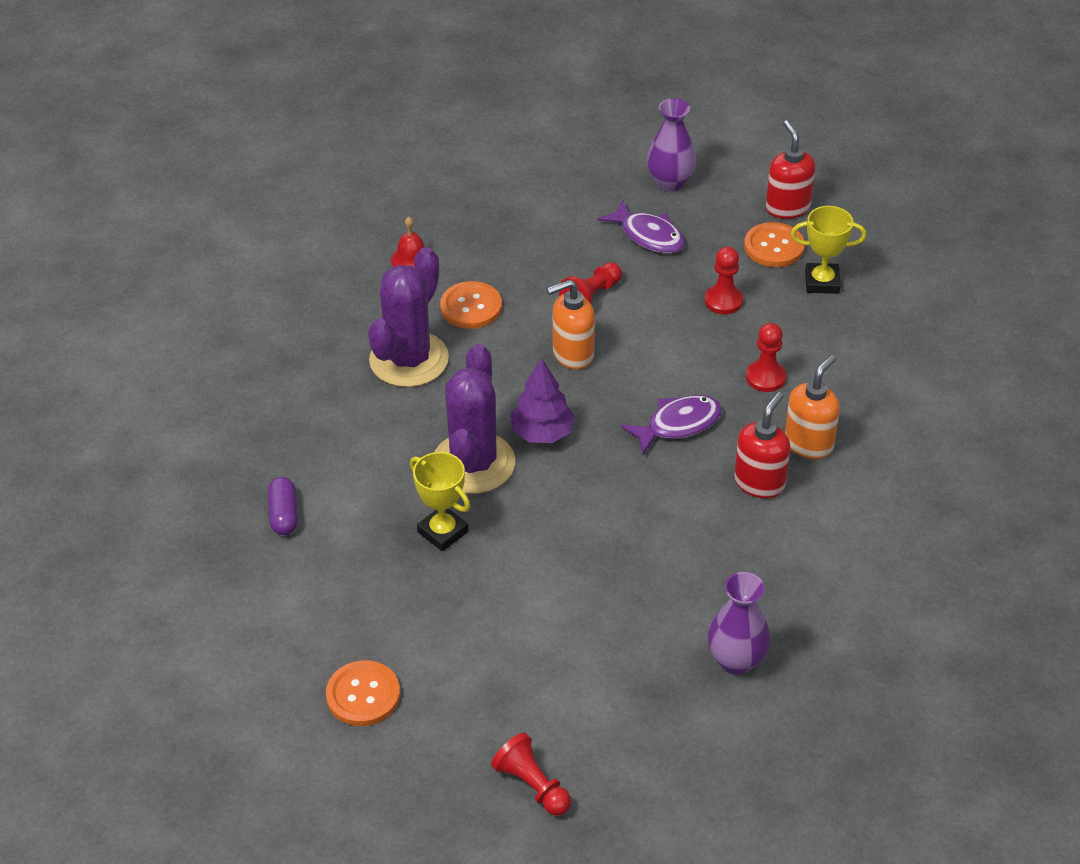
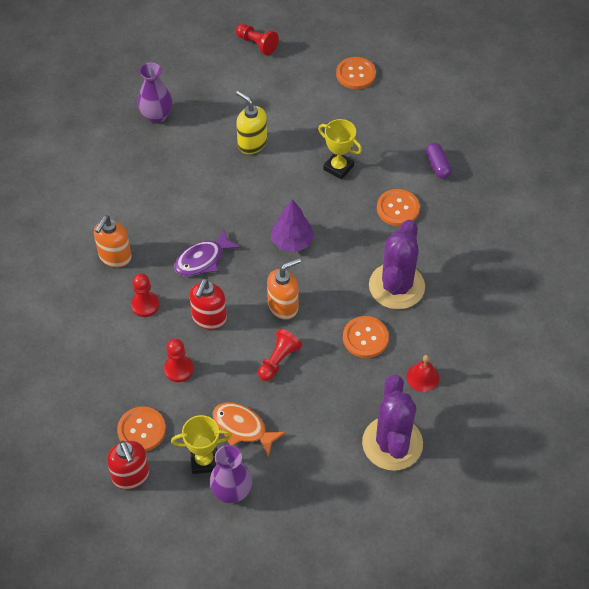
camera: 170 degrees right, 10 degrees up
purple cactus [435,344,515,494] -> purple cactus moved to [362,375,423,471]
purple fish [598,200,685,254] -> orange fish [213,403,286,457]
red soap dispenser [734,392,790,498] -> red soap dispenser moved to [189,279,227,330]
yellow trophy [791,206,867,294] -> yellow trophy moved to [171,415,232,474]
none -> yellow soap dispenser [236,90,267,154]
none -> orange button [377,189,420,226]

